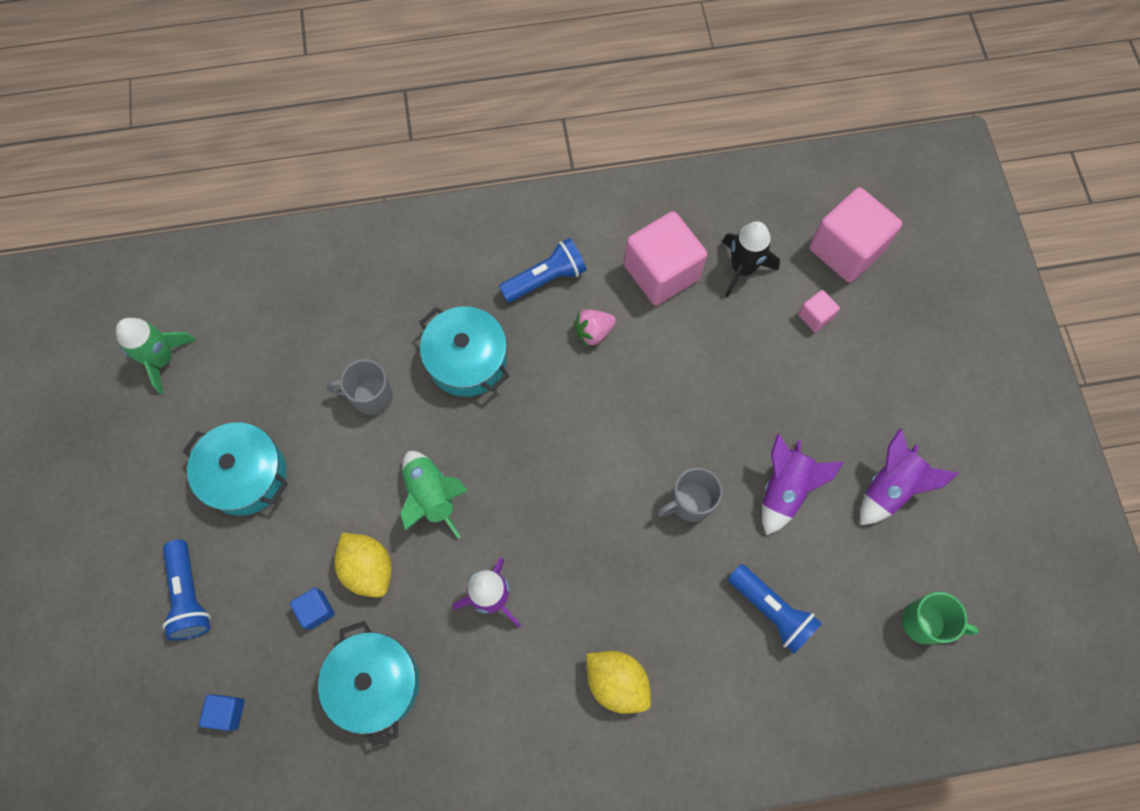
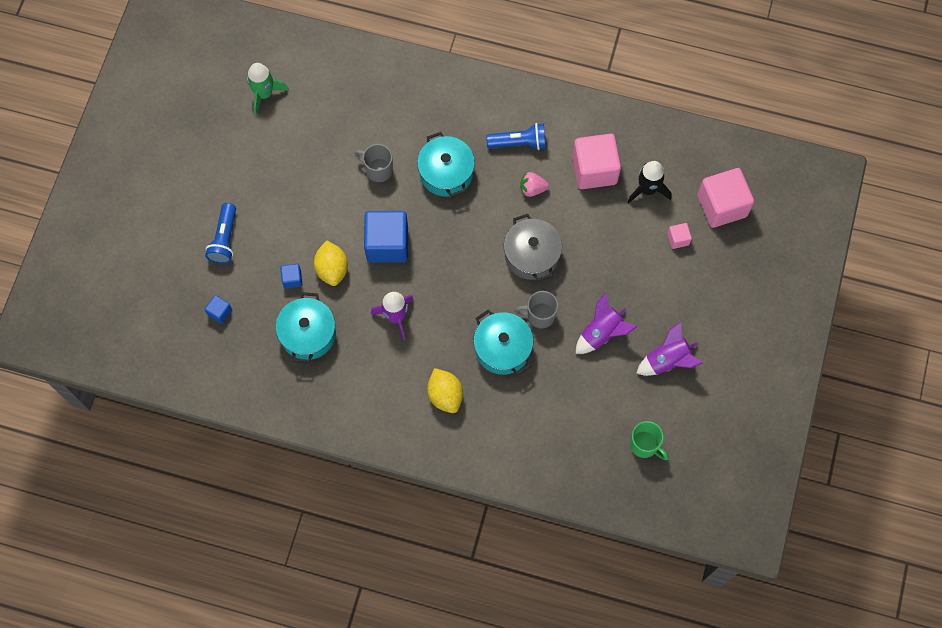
camera: 25 degrees right, 0 degrees up
turquoise pot [183,422,288,516] -> turquoise pot moved to [473,310,533,375]
green rocket [400,451,467,538] -> blue cube [364,211,408,263]
blue flashlight [728,564,822,654] -> none
none -> grey pot [504,214,562,282]

